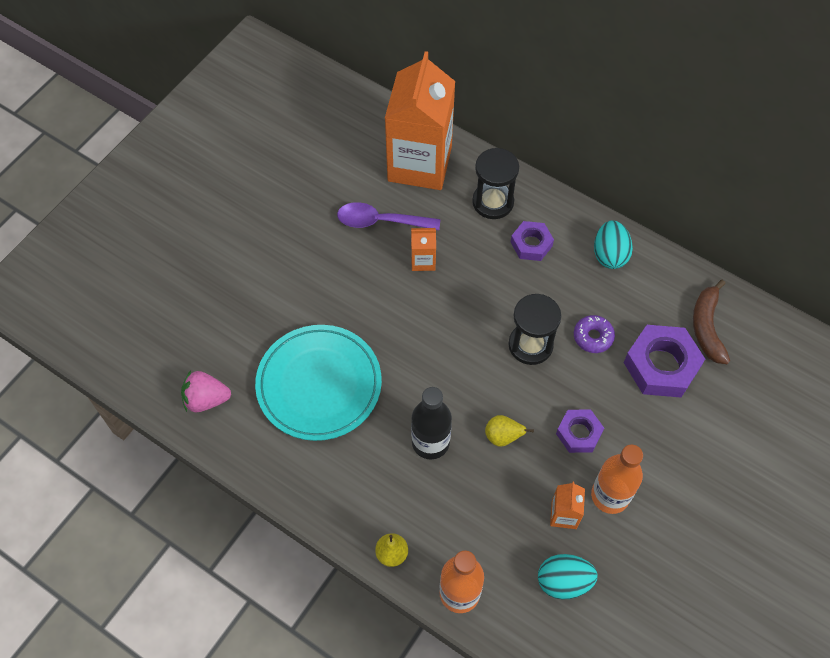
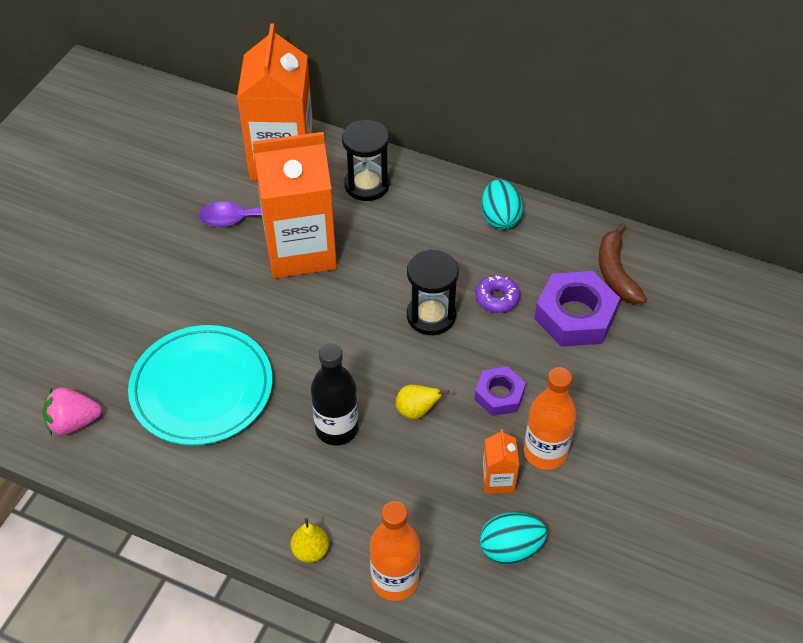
camera: 10 degrees left, 10 degrees down
orange carton [411,228,436,271] -> orange carton [252,132,337,279], size x2.46
purple nut [511,221,554,261] -> none

